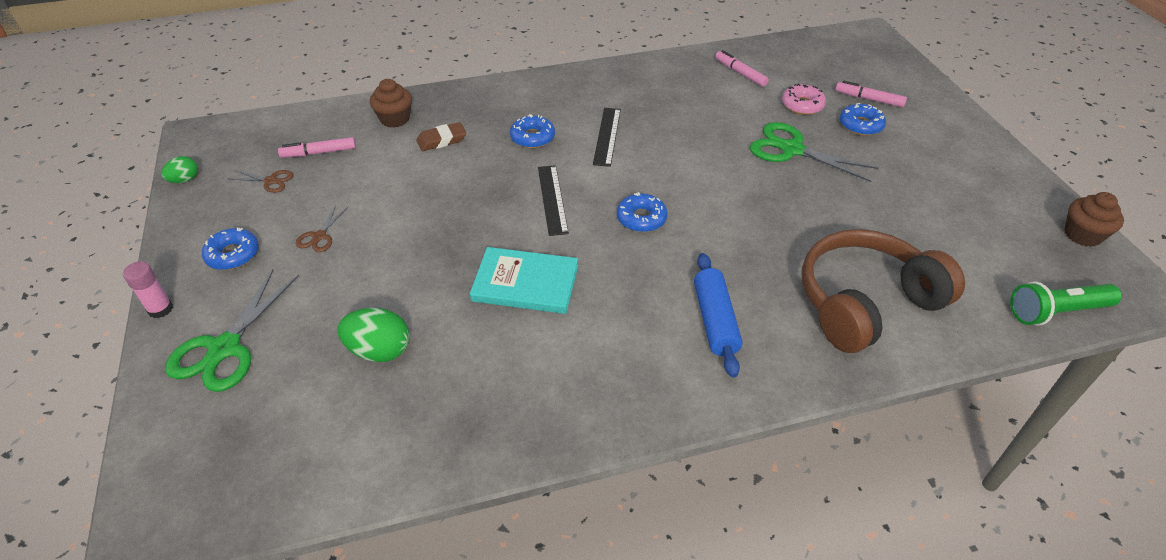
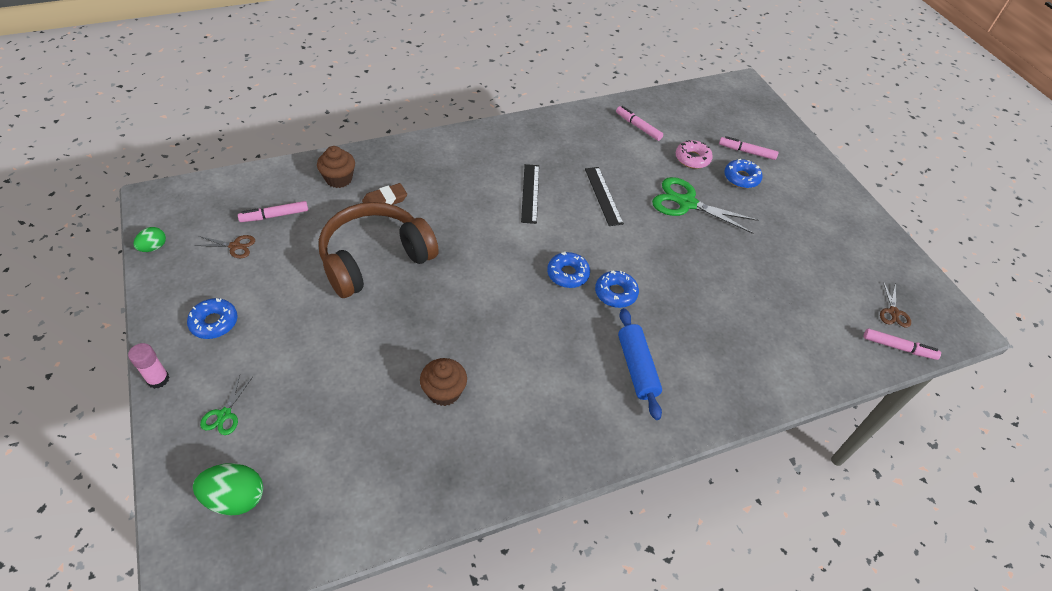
camera: 10 degrees left, 5 degrees up
green scissors [165,270,299,392] -> green scissors [200,375,253,435], size x0.50
brown scissors [295,205,348,252] -> brown scissors moved to [880,281,911,328]
green egg [337,308,409,362] -> green egg moved to [193,463,263,516]
turquoise book [470,247,578,314] -> none
blue donut [510,114,555,148] -> blue donut moved to [595,271,639,308]
black ruler [538,165,569,236] -> black ruler moved to [585,167,624,226]
brown headphones [801,229,965,353] -> brown headphones moved to [319,202,439,298]
green flashlight [1010,282,1122,326] -> pink marker [864,329,941,360]
brown cupcake [1064,192,1124,247] -> brown cupcake moved to [420,358,467,406]

